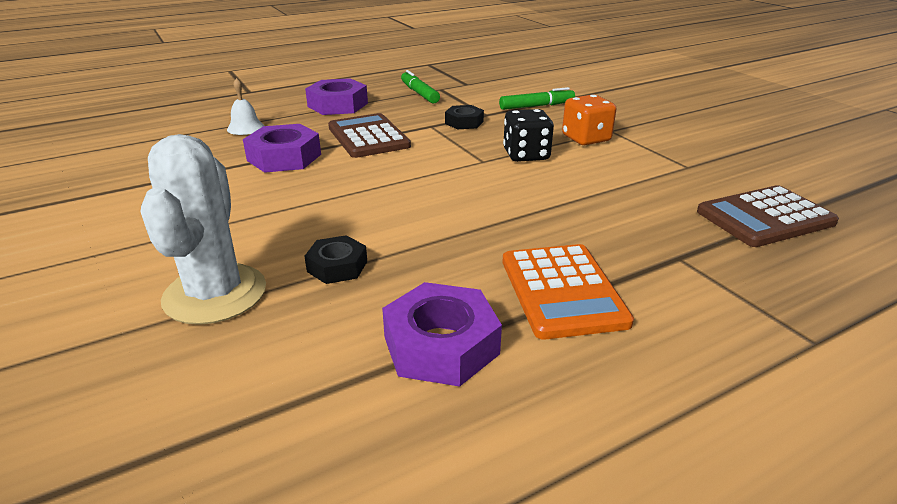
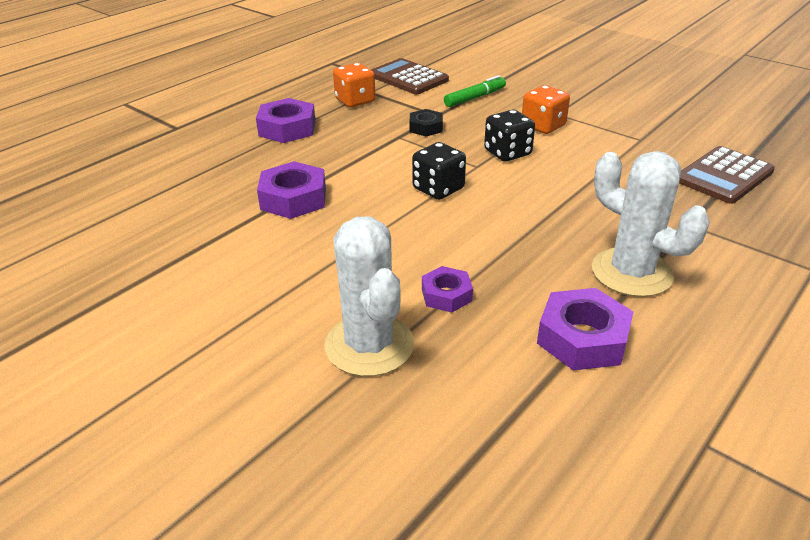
camera: 20 degrees left, 5 degrees up
white bell [227,78,264,135] -> none
black nut [304,235,367,284] -> purple nut [422,266,473,313]
brown calculator [328,113,411,158] -> brown calculator moved to [371,58,449,94]
green marker [401,70,440,103] -> orange dice [333,63,375,107]
orange calculator [502,244,634,339] -> white cactus [592,151,710,297]
none -> black dice [412,142,466,200]

